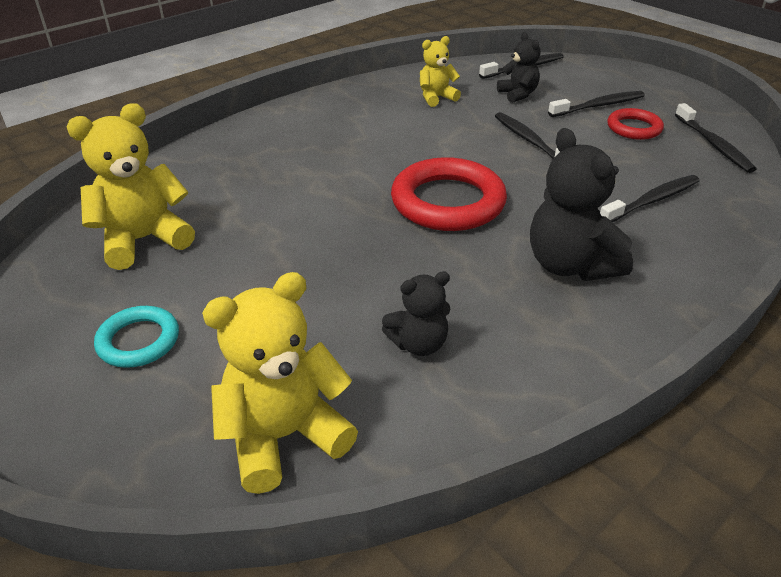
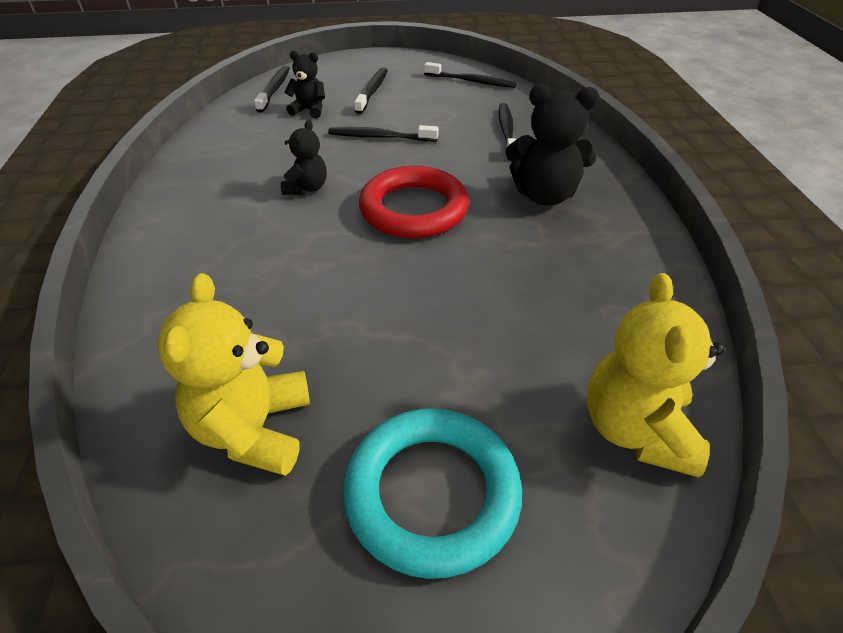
camera: 55 degrees left, 5 degrees up
turquoise ring [94,306,179,368] -> turquoise ring [343,408,522,579], size x1.80
black teddy bear [382,271,450,356] -> black teddy bear moved to [281,120,327,195]
yellow teddy bear [420,36,461,107] -> none
red ring [607,108,664,140] -> none

